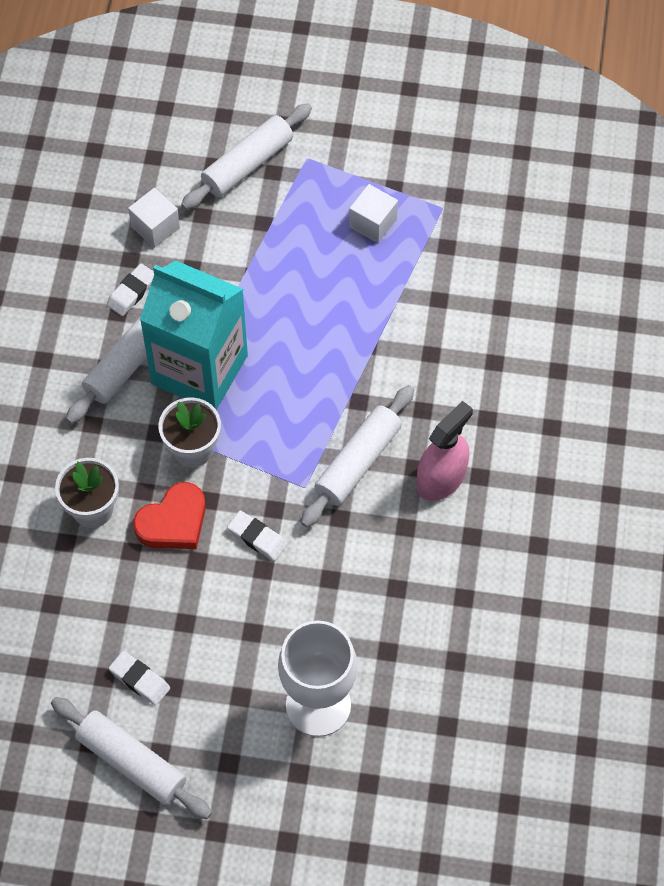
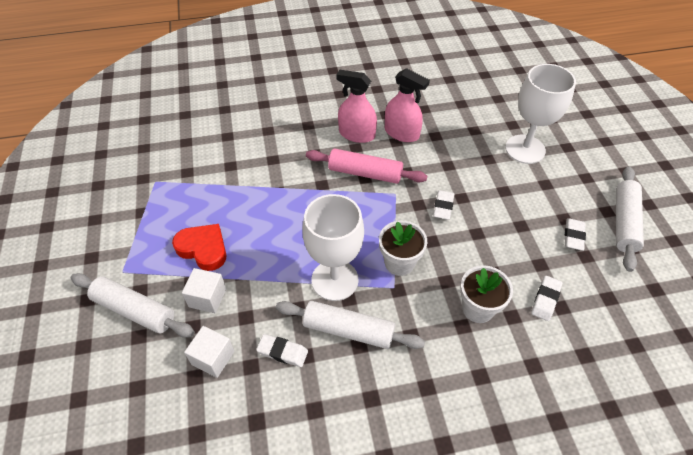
camera: 110 degrees left, 10 degrees down
red heart [133,482,206,549] -> red heart moved to [172,224,226,271]
turquoise carton [140,261,248,410] -> white goblet [303,194,364,301]
white rolling pin [301,385,414,528] -> pink rolling pin [306,148,427,184]
white cube [349,184,398,243] -> white cube moved to [182,268,226,313]
none -> pink spray bottle [385,68,430,142]
none -> white eraser [531,276,562,321]

